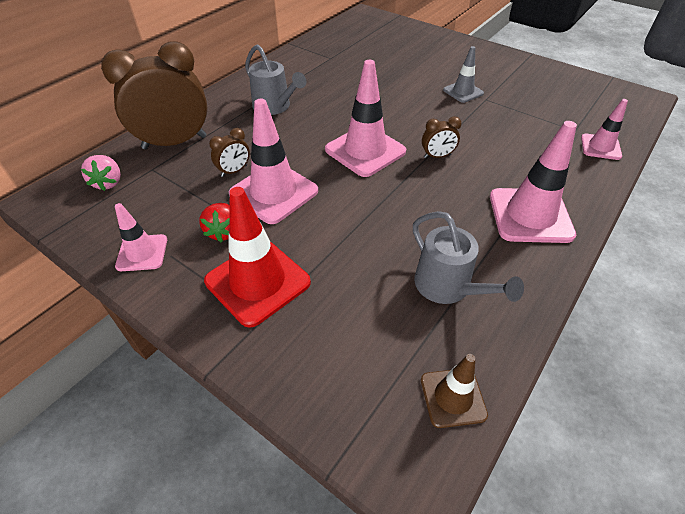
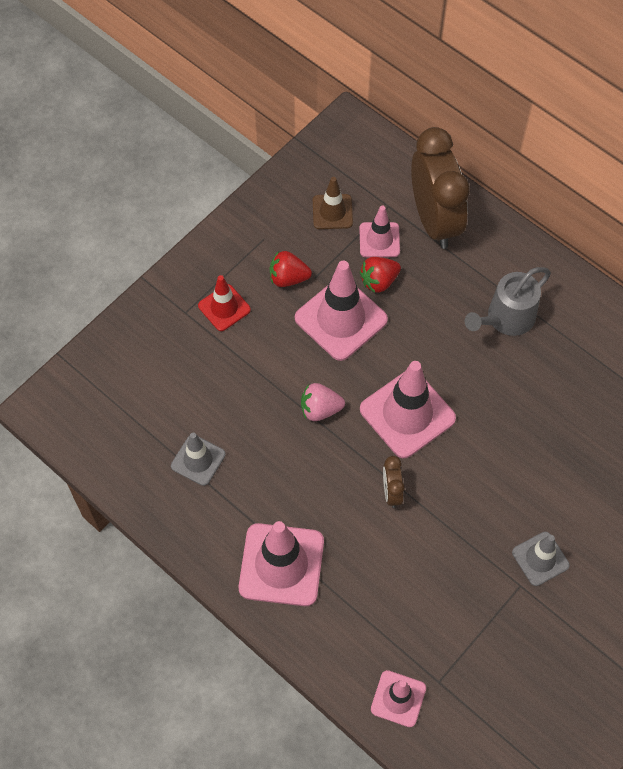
camera: 95 degrees right, 15 degrees up
pink strawberry [81,155,121,191] -> pink strawberry moved to [301,383,345,421]
pink traffic cone [115,203,167,271] -> pink traffic cone moved to [359,206,400,257]
red traffic cone [204,187,311,328] -> red traffic cone [198,275,251,331], size x0.57
brown clock [209,128,250,177] -> red strawberry [360,257,401,293]
grey watering can [413,211,524,304] -> grey traffic cone [171,433,226,486]
brown traffic cone [421,354,488,428] -> brown traffic cone moved to [313,177,353,229]

